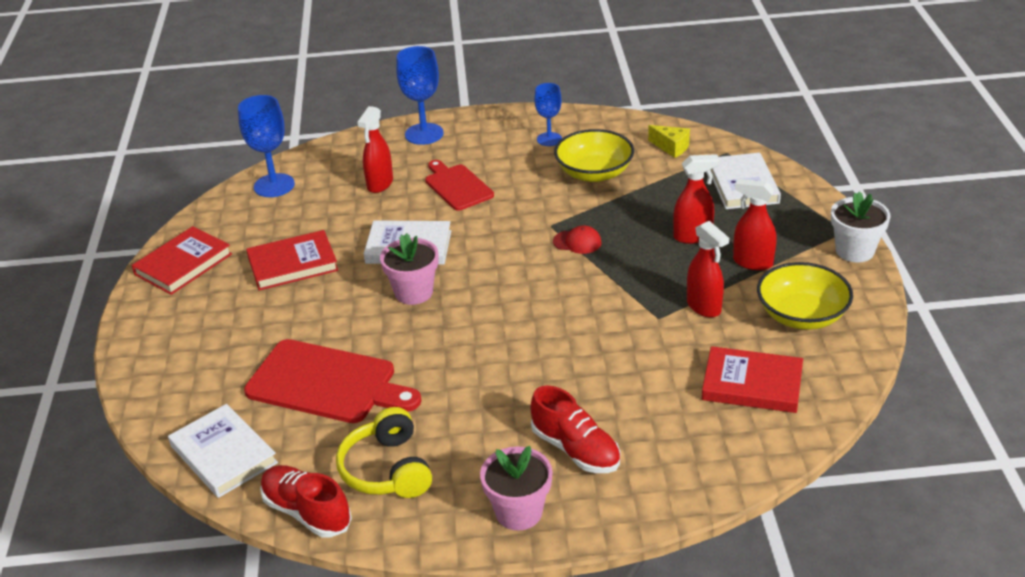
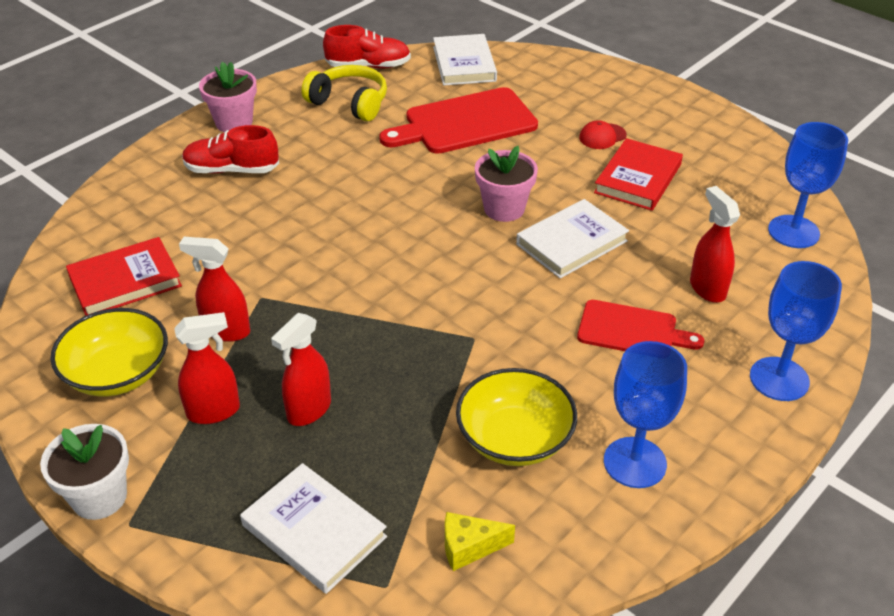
camera: 135 degrees right, 5 degrees up
red book [132,226,232,295] -> none
white book [168,404,278,498] -> white book turned 75 degrees clockwise [433,34,497,86]
blue goblet [534,83,562,146] -> blue goblet [604,341,687,488], size x1.56
red cap [553,226,601,254] -> red cap moved to [579,120,627,149]

